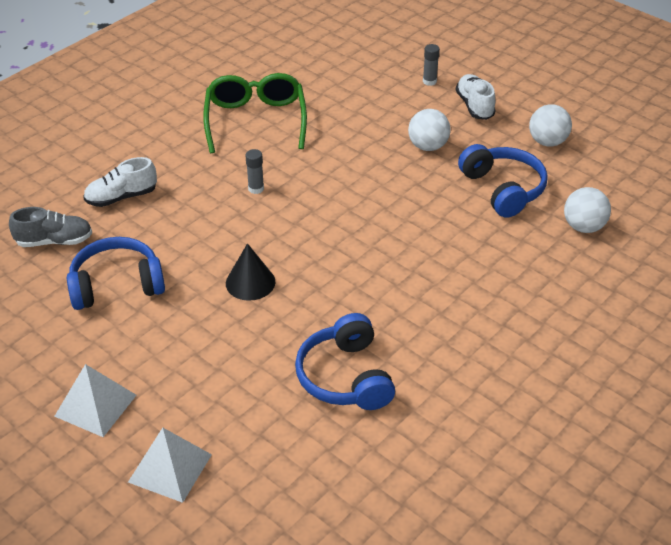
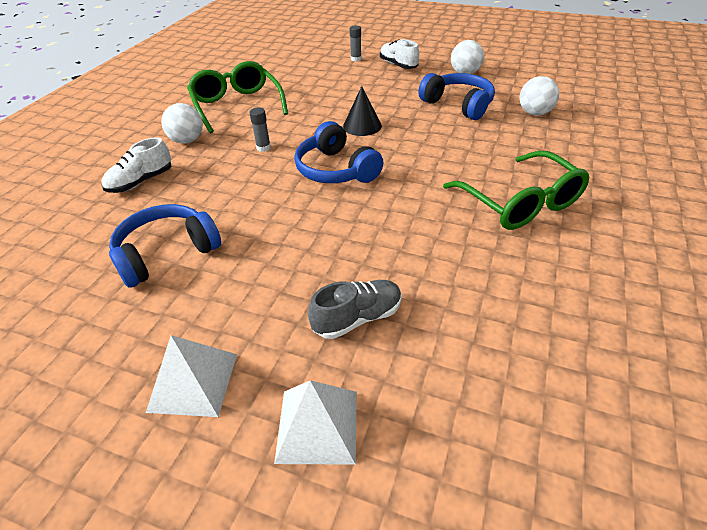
camera: 20 degrees left, 0 degrees up
grey shoe [9,207,92,247] -> grey shoe moved to [308,280,402,339]
black cone [226,243,275,301] -> black cone moved to [343,86,382,136]
blue headphones [295,313,395,410] -> blue headphones moved to [294,121,384,183]
white ball [408,109,450,151] -> white ball moved to [161,103,203,144]
none -> green glasses [443,151,590,230]

